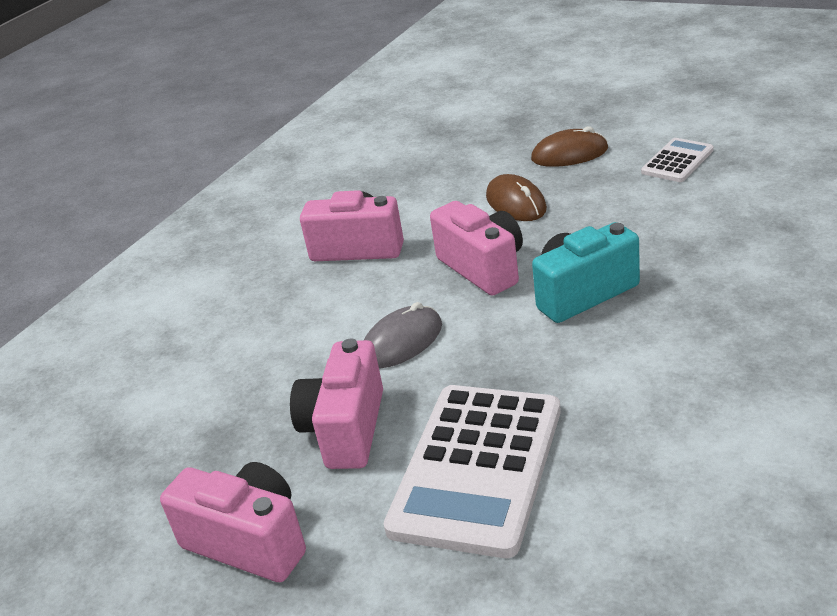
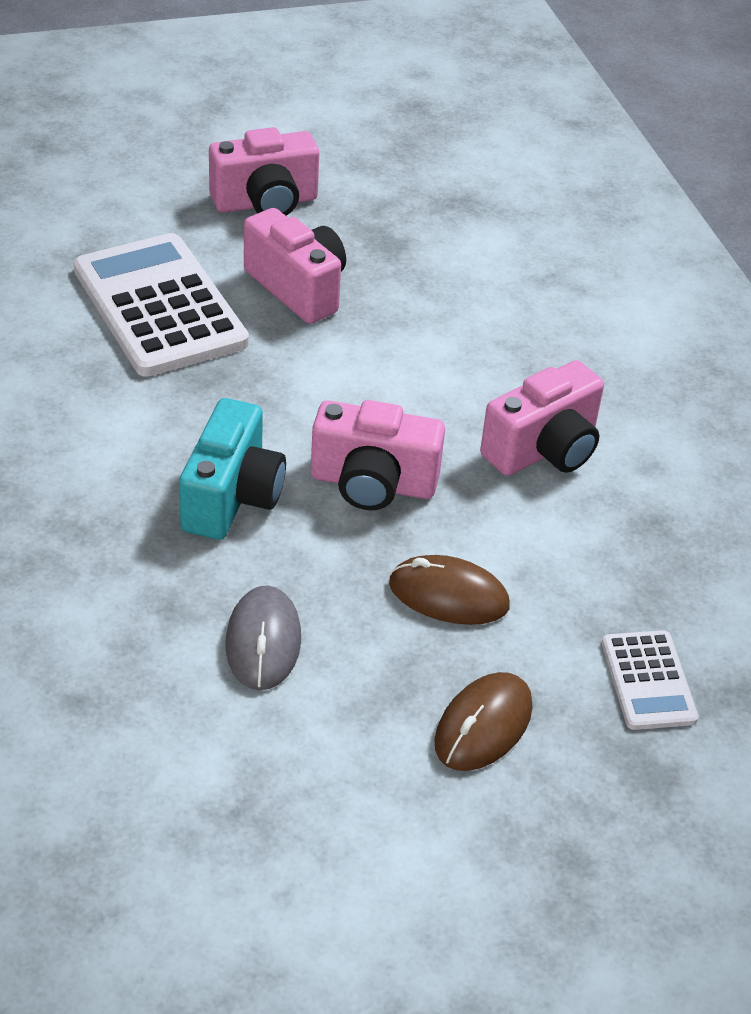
camera: 125 degrees right, 10 degrees up
grey mouse [364,302,442,369] -> grey mouse moved to [226,585,301,690]
white calculator [641,138,714,182] -> white calculator moved to [602,630,699,730]

